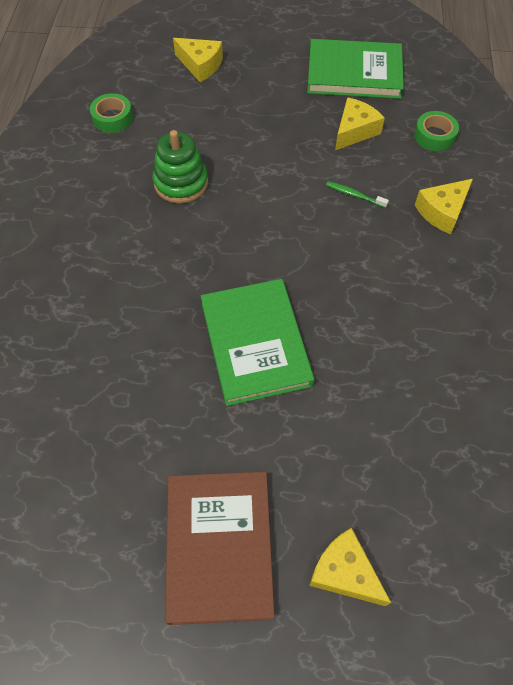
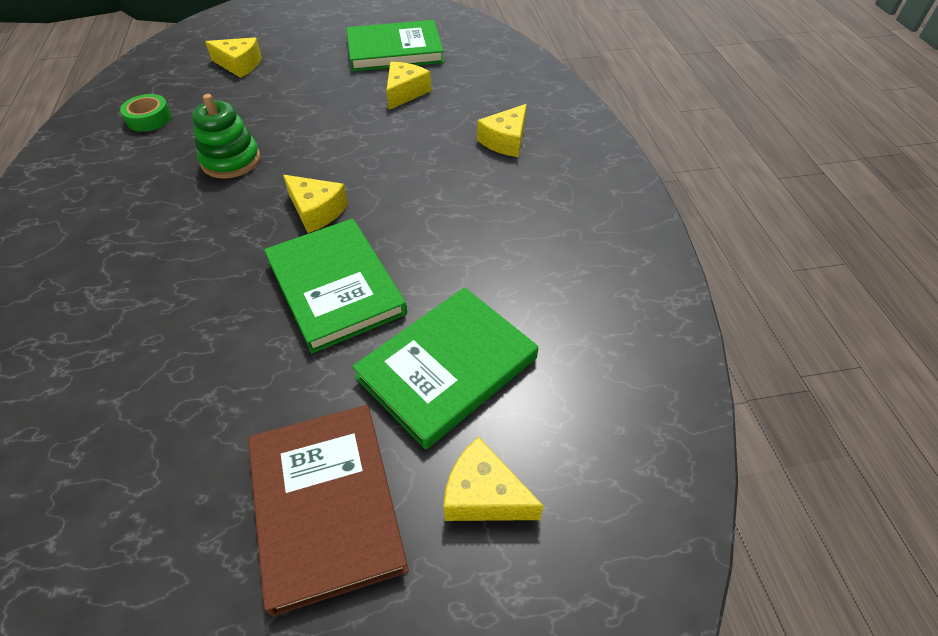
camera: 15 degrees left, 10 degrees down
green toothbrush [326,181,389,208] -> none
green tape [414,111,459,151] -> none
none -> yellow cheese [283,175,348,233]
none -> green book [352,287,538,450]

